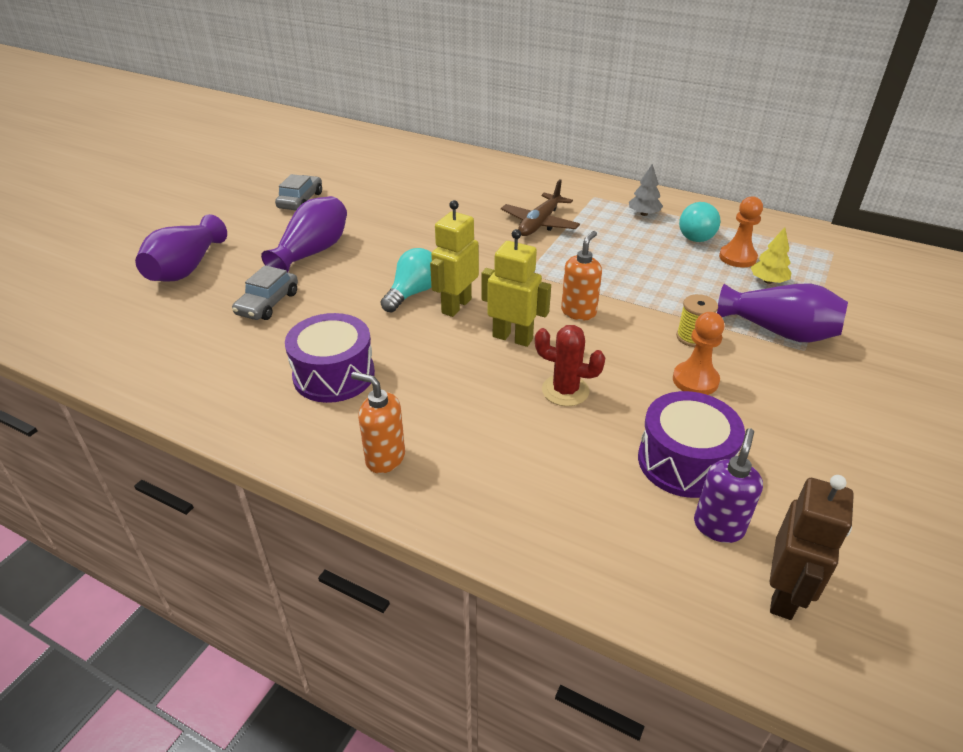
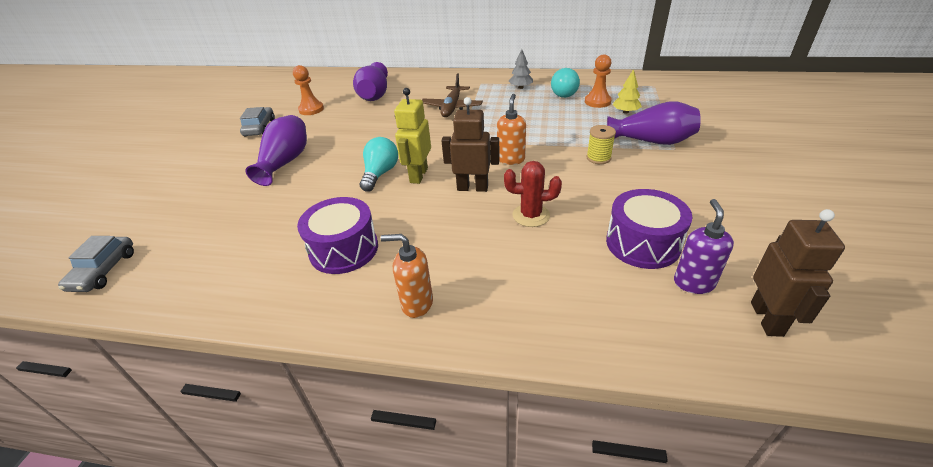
camera: 15 degrees left, 0 degrees up
purple vase [135,214,227,282] -> purple vase moved to [353,62,388,101]
grey car [232,265,298,320] -> grey car moved to [58,236,134,292]
yellow robot [481,229,551,347] -> brown robot [441,97,500,192]
orange pawn [673,312,724,395] -> orange pawn moved to [293,65,324,115]

